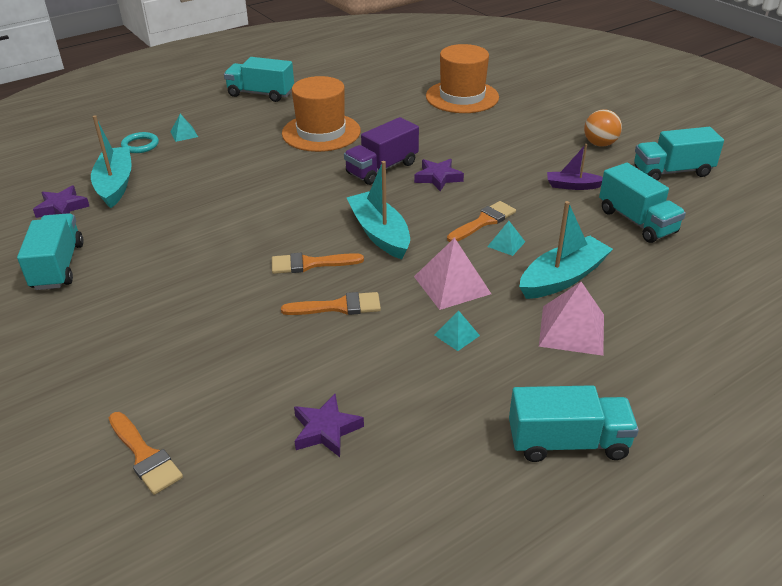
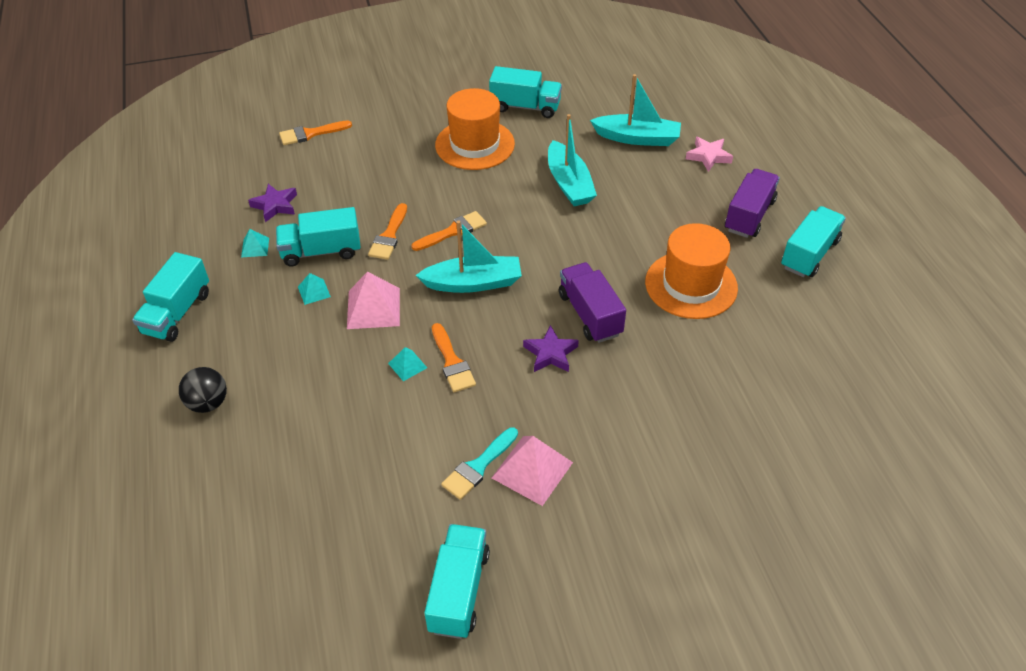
camera: 110 degrees right, 10 degrees up
purple star [33,185,90,218] -> none
turquoise ring [121,132,159,153] -> pink star [686,136,733,172]
turquoise pyramid [171,114,198,142] -> turquoise pyramid moved to [241,229,269,257]
orange brush [272,253,364,274] -> orange brush turned 45 degrees clockwise [411,211,487,251]
orange hat [426,44,499,113] -> orange hat moved to [435,88,515,170]
turquoise boat [520,201,613,299] -> turquoise boat moved to [548,114,597,206]
pink pyramid [539,282,604,356] -> pink pyramid moved to [492,436,573,506]
purple boat [547,144,603,190] -> turquoise brush [441,427,518,500]
orange ball [584,109,622,147] -> none
turquoise truck [599,163,686,243] -> turquoise truck moved to [276,207,361,267]
none -> black ball [179,367,227,413]
none -> purple truck [725,169,780,238]

